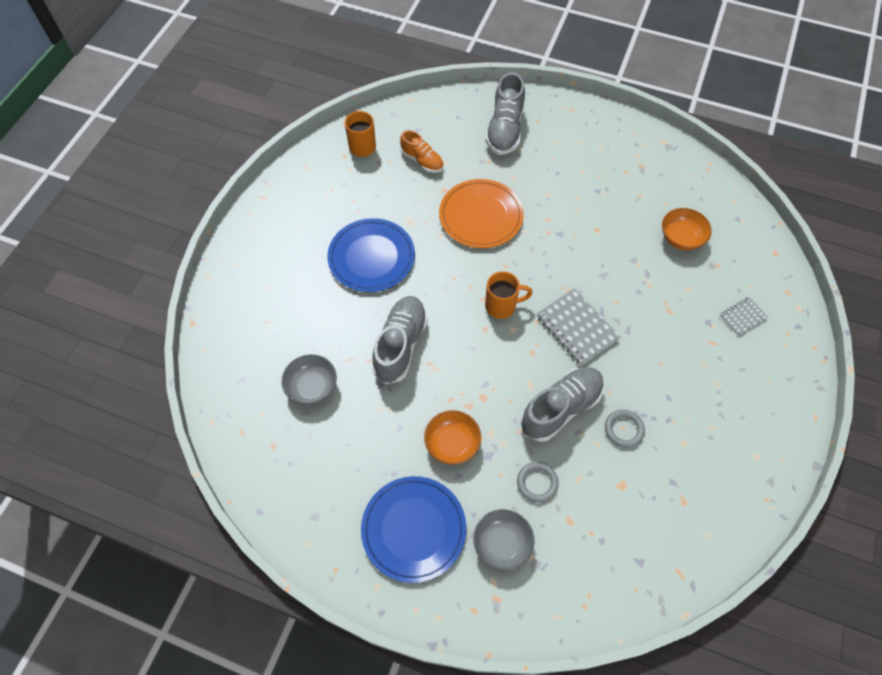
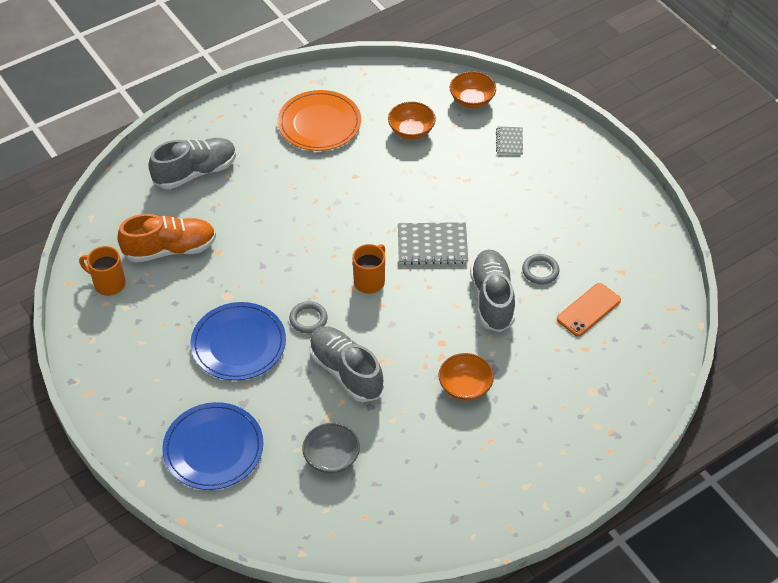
camera: 55 degrees left, 10 degrees down
blue plate [361,476,466,583] -> blue plate moved to [162,402,264,490]
orange shoe [400,130,443,173] -> orange shoe [117,214,216,263], size x1.61
orange plate [439,179,524,248] -> orange plate moved to [278,90,361,151]
grey bowl [473,509,535,571] -> none
grey shoe [485,72,525,155] -> grey shoe turned 75 degrees counterclockwise [148,138,236,189]
grey ring [517,462,559,503] -> grey ring moved to [289,301,328,333]
none -> orange bowl [450,71,496,108]
none -> orange phone [557,283,621,337]

